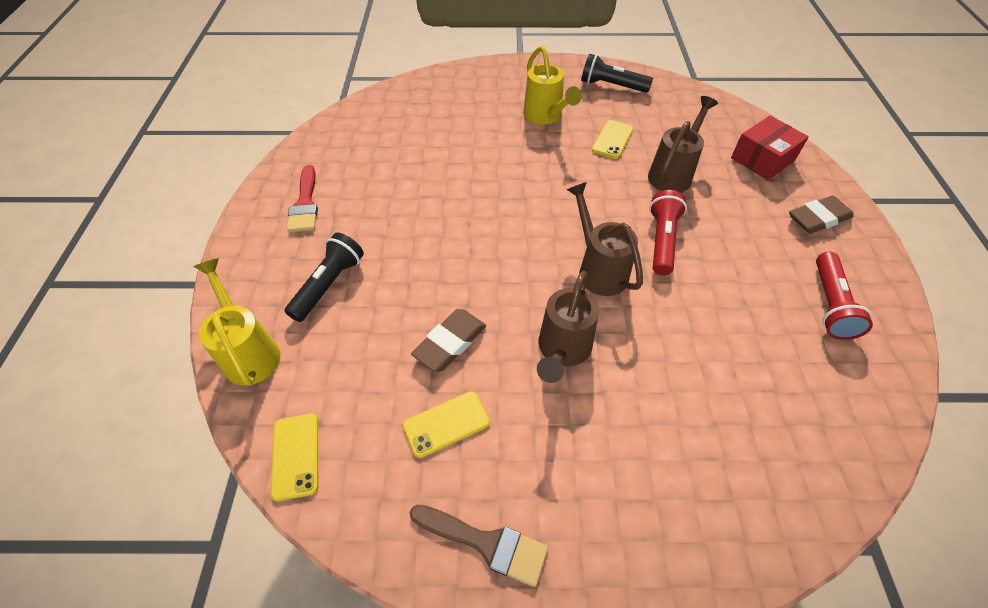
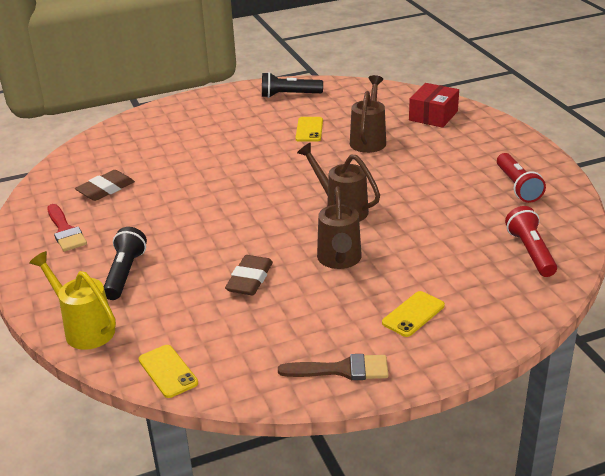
camera: 20 degrees left, 20 degrees down
yellow phone [403,391,490,458] -> yellow phone moved to [382,291,445,337]
yellow watering can [523,46,582,125] -> none
red flashlight [649,190,687,276] -> red flashlight moved to [505,206,557,277]
brown eraser [789,195,853,234] -> brown eraser moved to [75,170,135,201]

